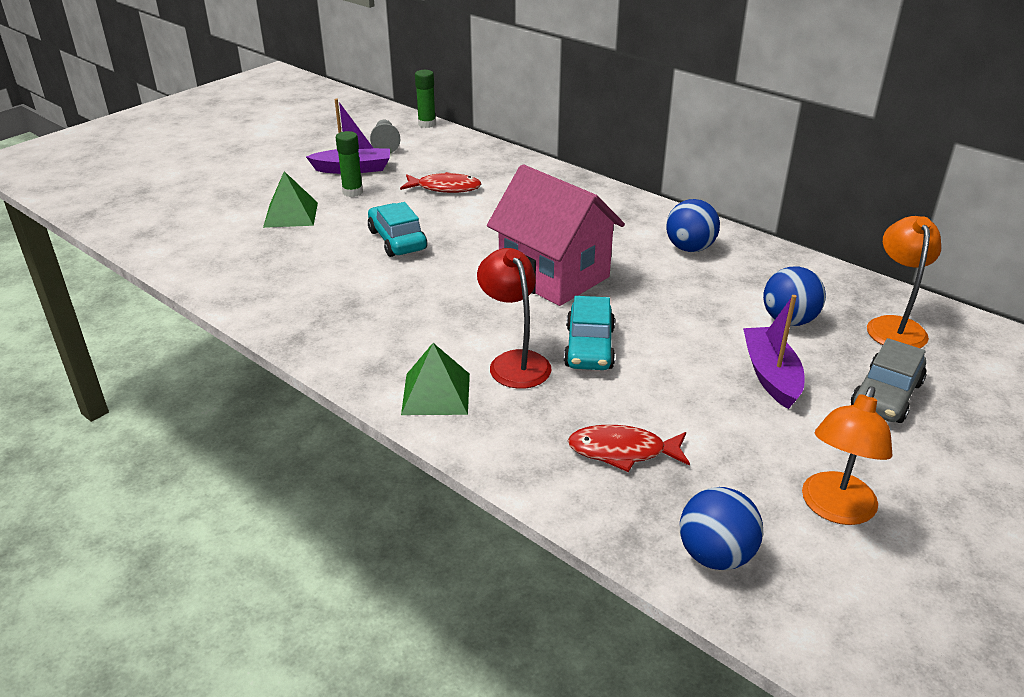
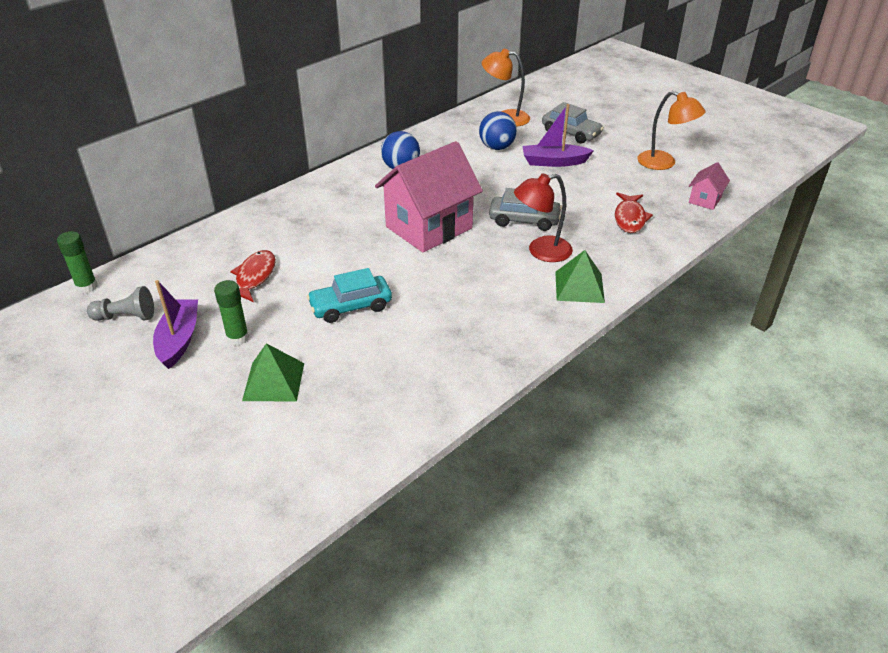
camera: 85 degrees left, 5 degrees up
turquoise car [564,296,615,370] -> grey car [489,188,562,231]
blue ball [680,487,763,570] -> pink house [689,162,730,210]

